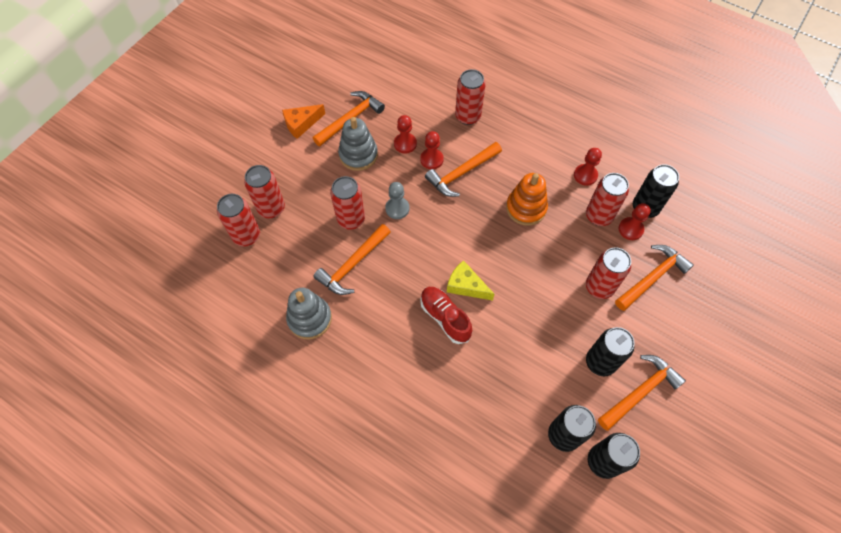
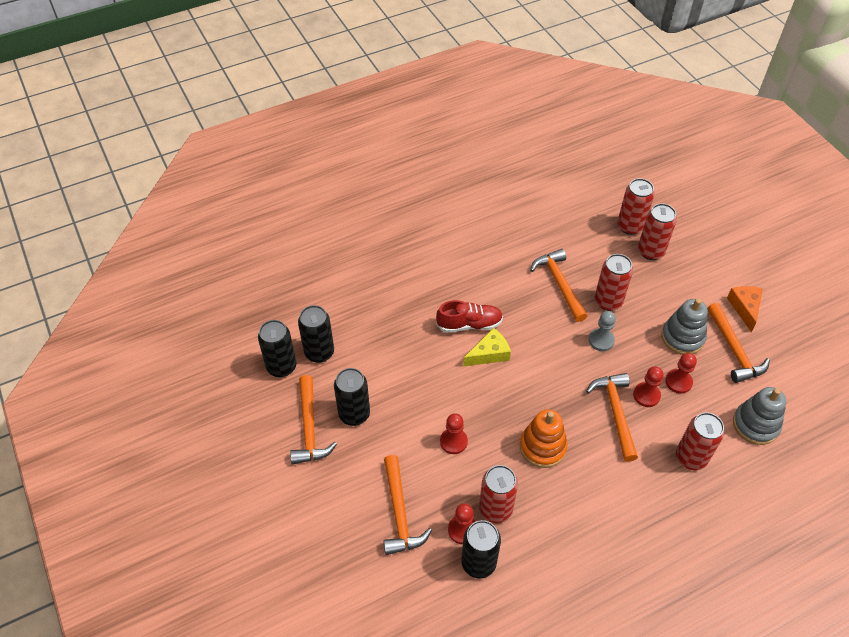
camera: 120 degrees right, 10 degrees down
grey stacking toy [286,288,332,339] -> grey stacking toy moved to [733,387,786,445]
red pawn [574,148,602,186] -> red pawn moved to [440,413,468,454]
red can [586,247,631,299] -> none

